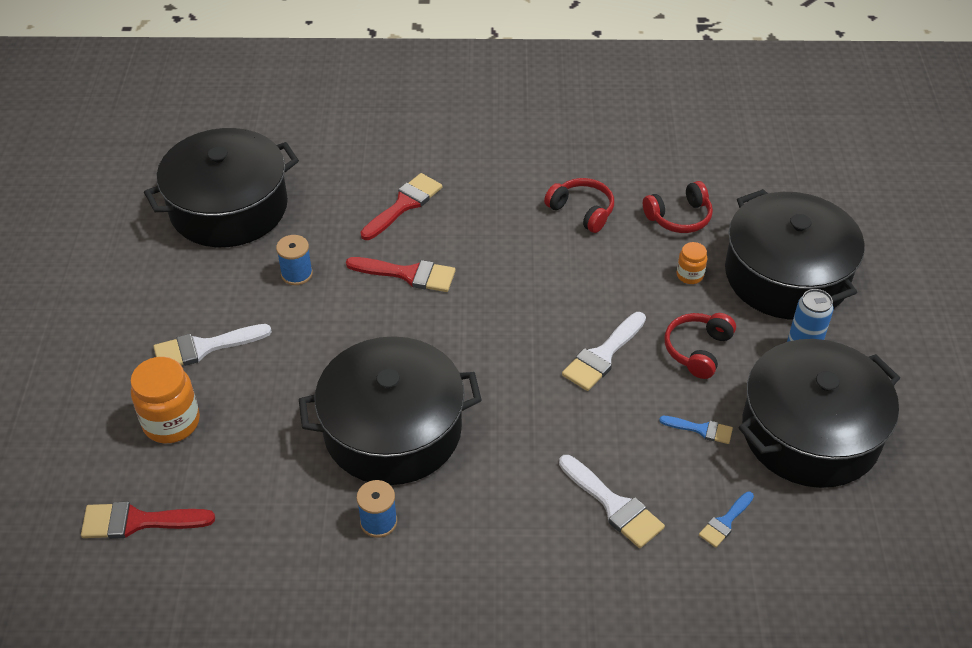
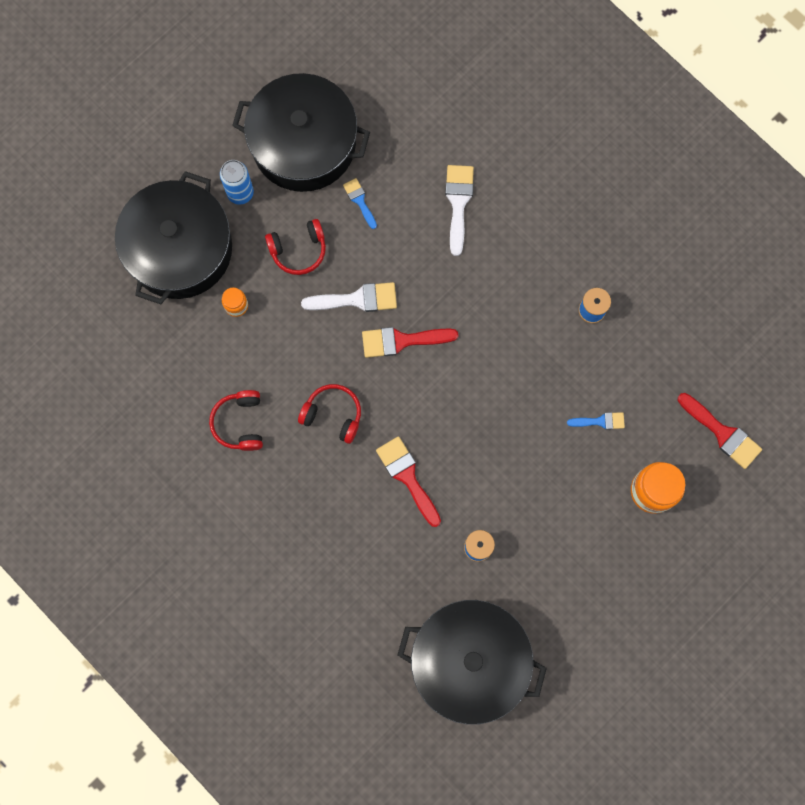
camera: 135 degrees left, 30 degrees up
white brush [153,324,272,366] -> none
black pot [299,336,482,485] -> none
red brush [360,173,442,240] -> red brush moved to [362,327,458,358]
red headphones [643,181,713,233] -> red headphones moved to [298,384,361,444]
blue brush [699,491,754,548] -> blue brush moved to [567,412,625,430]

